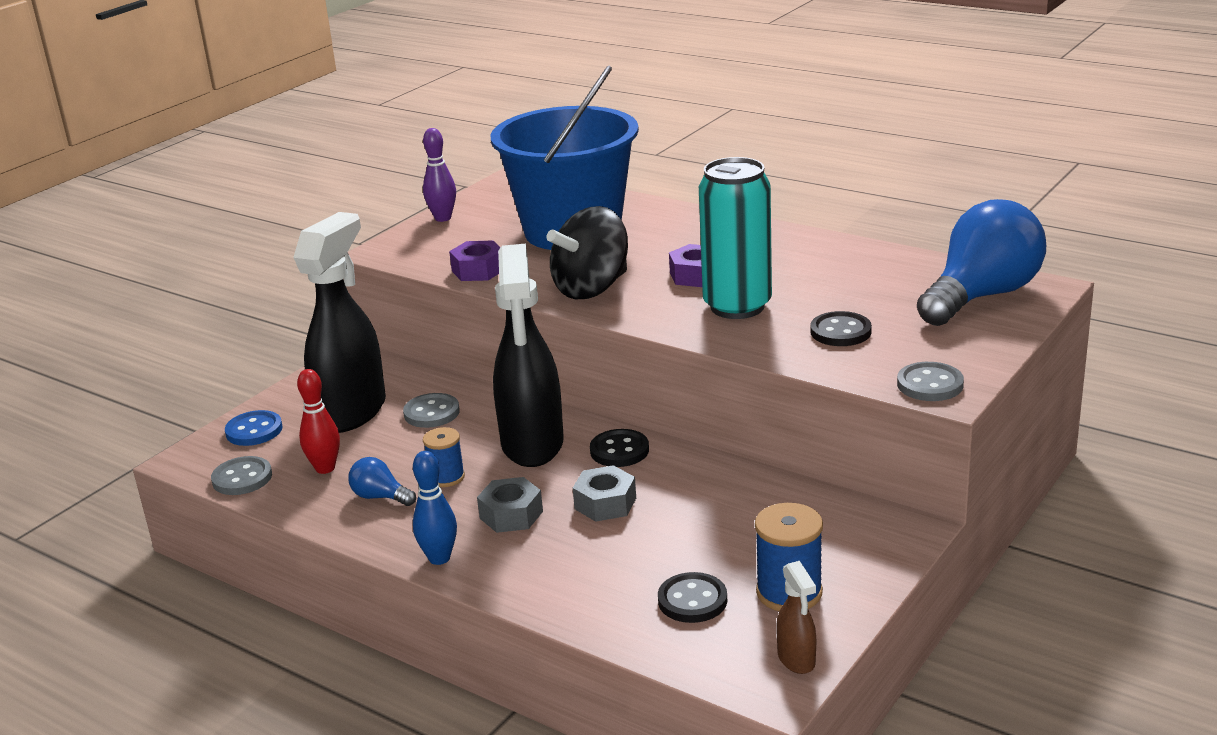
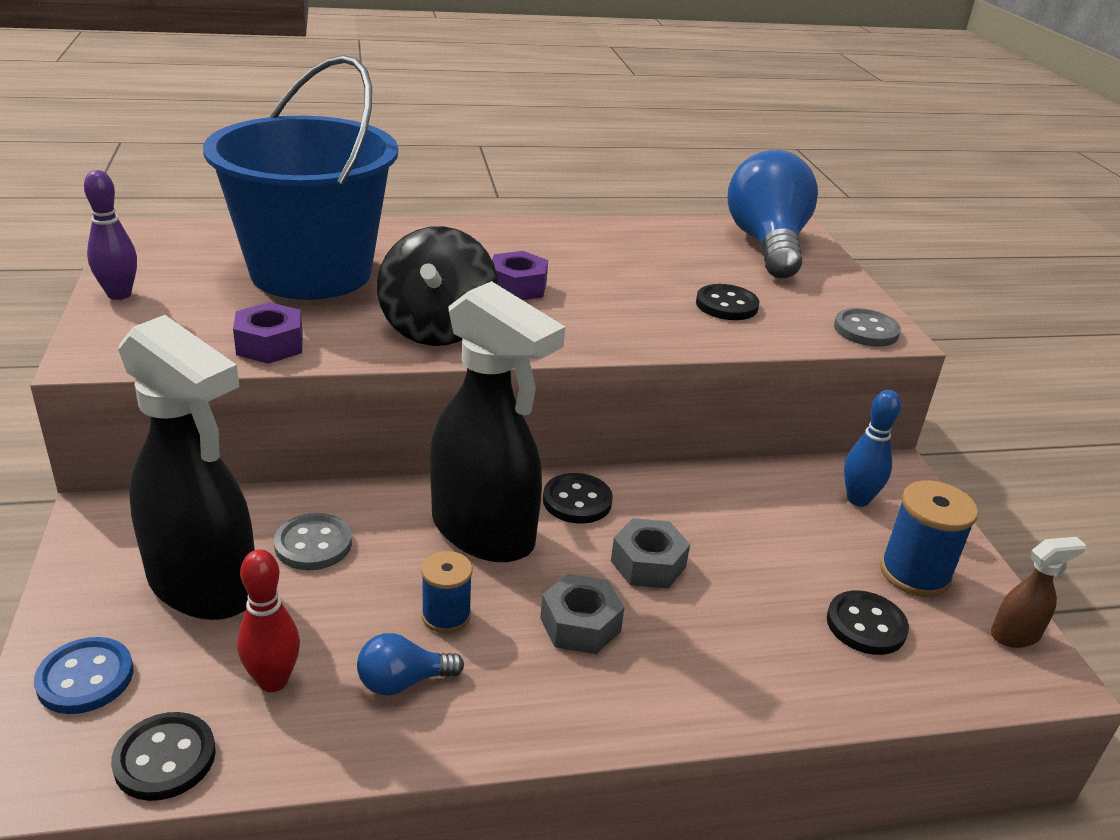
camera: 50 degrees left, 5 degrees up
grey button [211,456,272,495] -> black button [111,712,216,801]
black spray bottle [293,212,386,433] -> black spray bottle turned 150 degrees clockwise [118,315,255,620]
blue bowling pin [413,451,457,565] -> blue bowling pin moved to [844,390,901,507]
turquoise can [699,157,772,319] -> none
brown spray bottle [776,561,816,674] -> brown spray bottle turned 45 degrees counterclockwise [991,537,1086,648]

